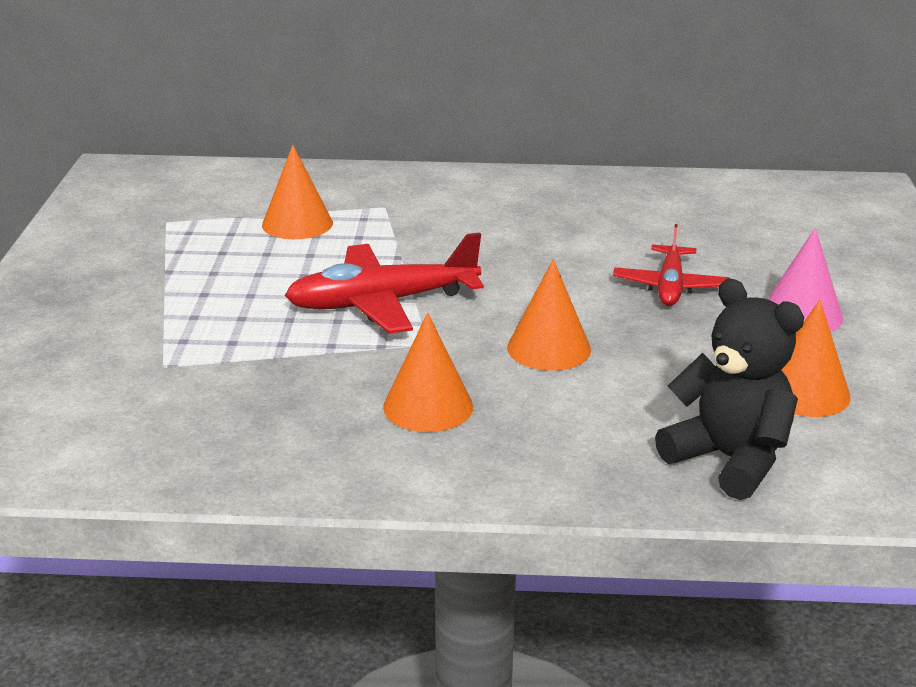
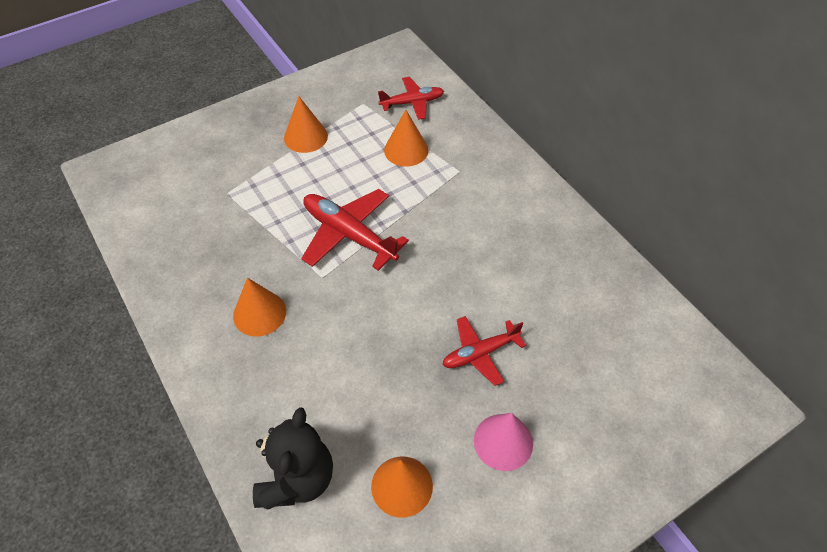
camera: 55 degrees right, 25 degrees up
orange cone [507,259,591,371] -> orange cone moved to [284,96,328,153]
none -> red plane [378,77,444,120]

